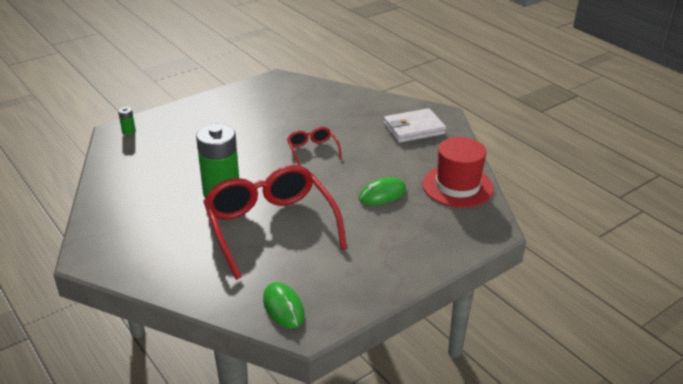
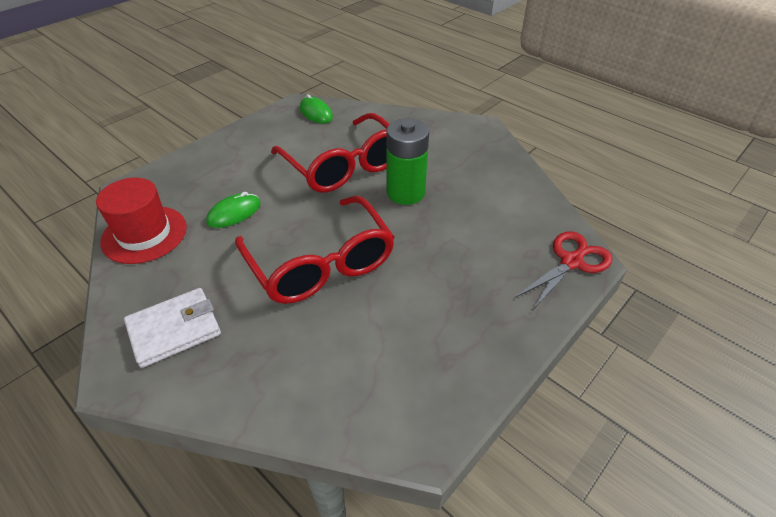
camera: 170 degrees right, 10 degrees up
green battery [118,107,136,135] -> red scissors [514,232,612,311]
red glasses [287,127,342,166] -> red glasses [235,196,395,304], size x2.19

